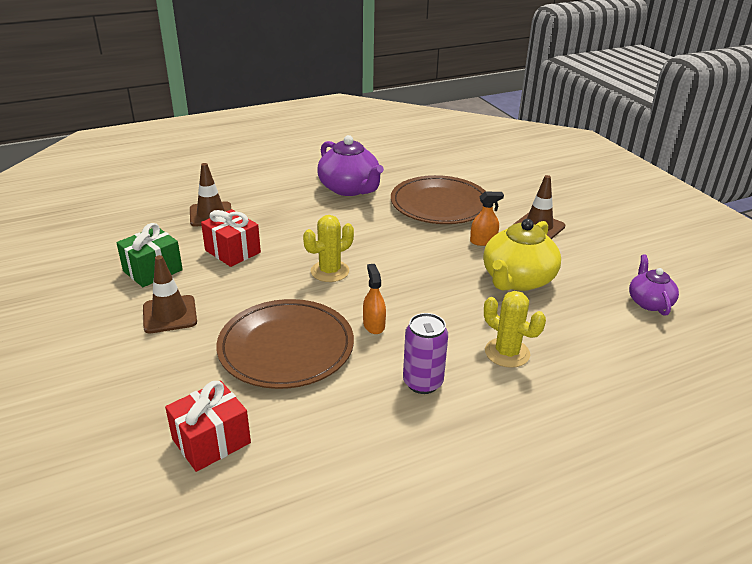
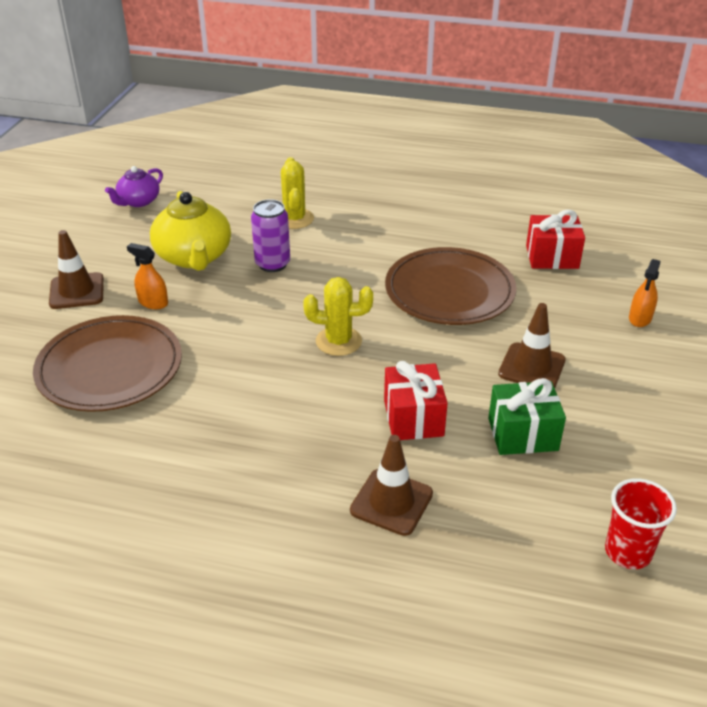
camera: 140 degrees left, 5 degrees up
purple teapot [317,135,384,196] -> none
orange spray bottle [363,264,386,334] -> orange spray bottle moved to [629,259,660,327]
purple can [403,313,448,394] -> purple can moved to [251,199,290,272]
yellow teapot [483,219,561,291] -> yellow teapot turned 90 degrees clockwise [150,191,231,271]
none -> red cup [605,478,677,569]

